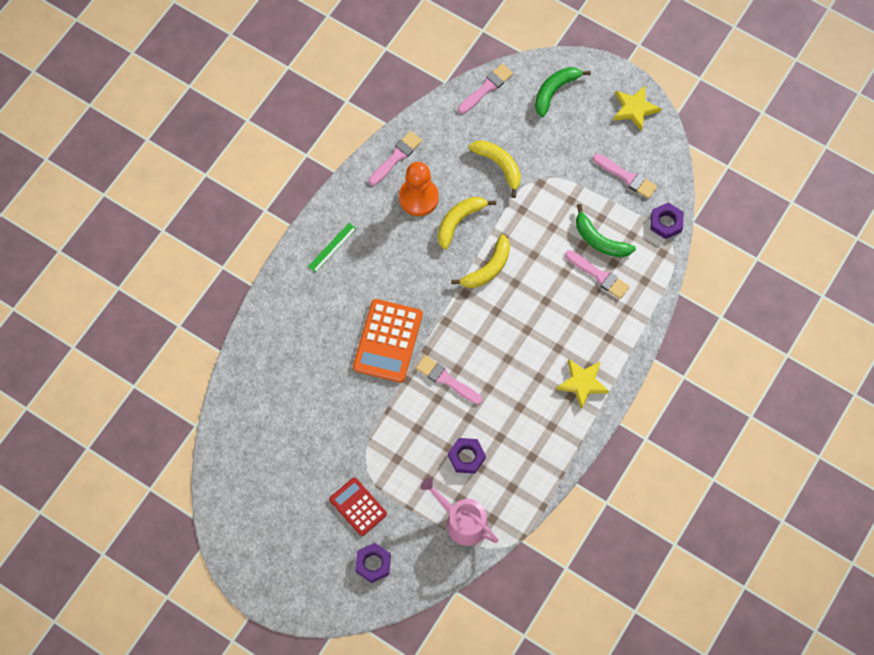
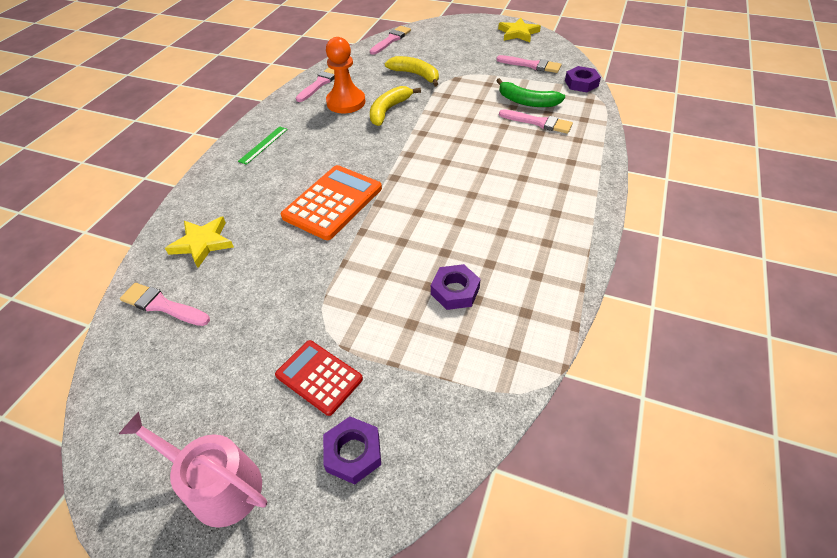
camera: 10 degrees left, 20 degrees down
orange calculator [353,299,423,383] -> orange calculator turned 150 degrees counterclockwise [281,165,382,240]
pink brush [416,355,482,405] -> pink brush moved to [120,283,210,326]
pink watering can [421,478,498,546] -> pink watering can moved to [119,412,267,528]
yellow banana [451,234,510,288] -> none
green banana [535,67,591,117] -> none
yellow star [556,359,609,410] -> yellow star moved to [165,217,234,268]

